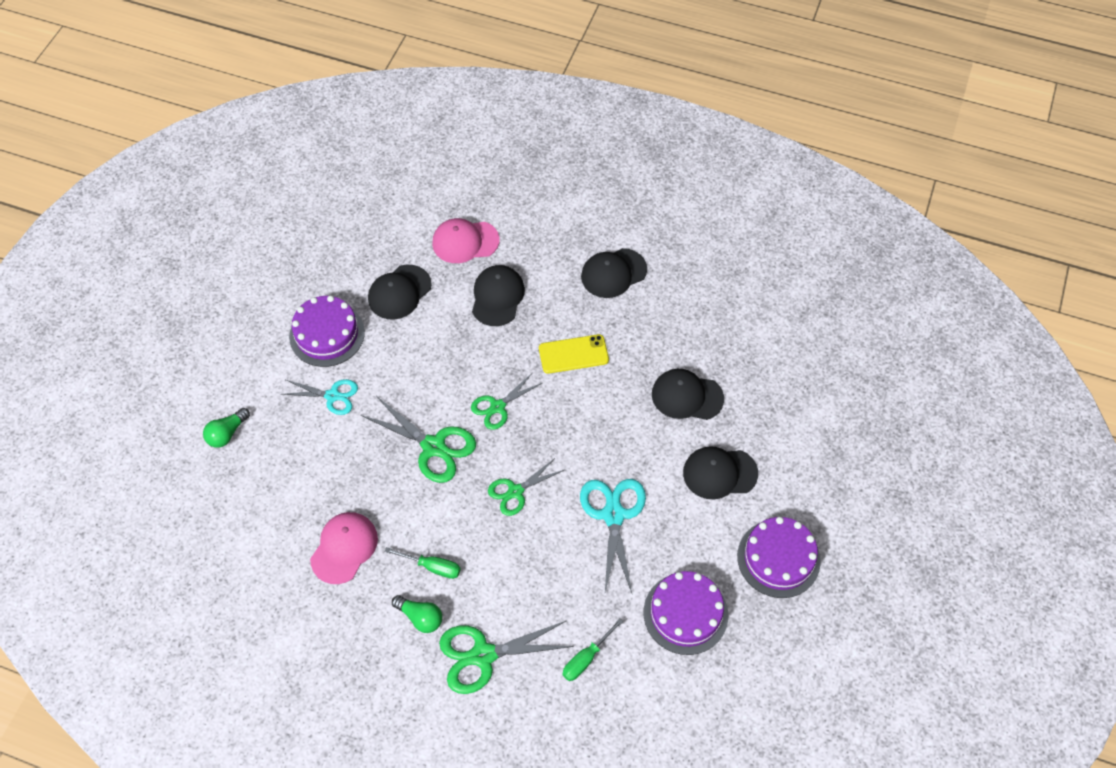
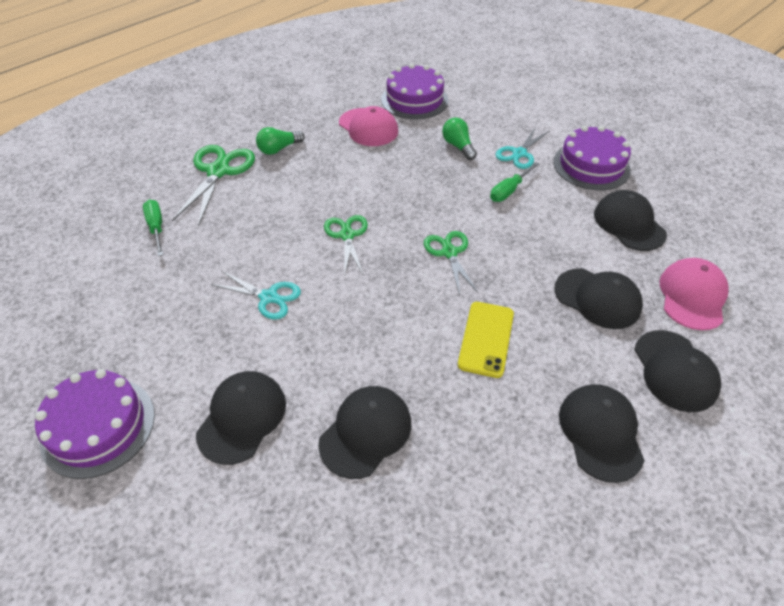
camera: 115 degrees right, 10 degrees down
green light bulb [203,408,250,448] -> green light bulb moved to [442,118,477,160]
green scissors [361,396,476,483] -> none
green screwdriver [384,547,461,579] -> green screwdriver moved to [490,162,539,202]
turquoise scissors [580,479,646,593] -> turquoise scissors [211,271,301,320], size x0.64
purple cake [644,571,728,655] -> purple cake moved to [381,64,448,119]
none -> black cap [634,330,721,412]

